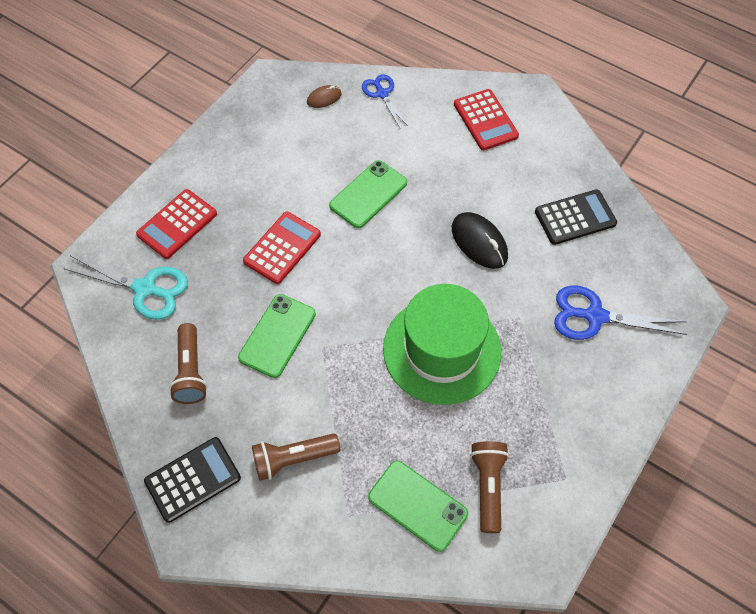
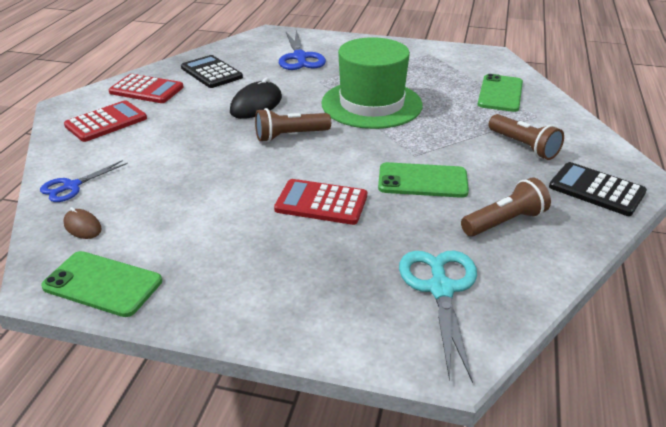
camera: 110 degrees left, 25 degrees down
red calculator [136,189,217,259] -> red calculator moved to [109,74,184,103]
green phone [329,160,407,228] -> green phone moved to [41,251,162,317]
brown flashlight [470,441,509,533] -> brown flashlight moved to [255,108,331,142]

